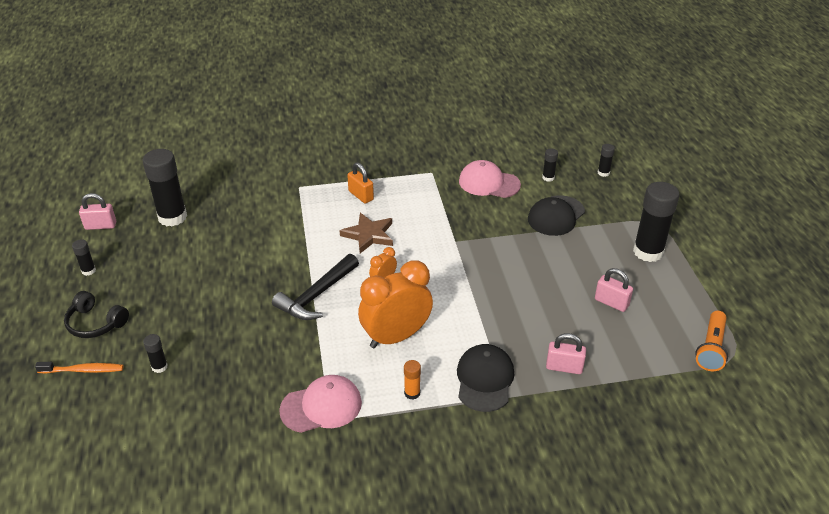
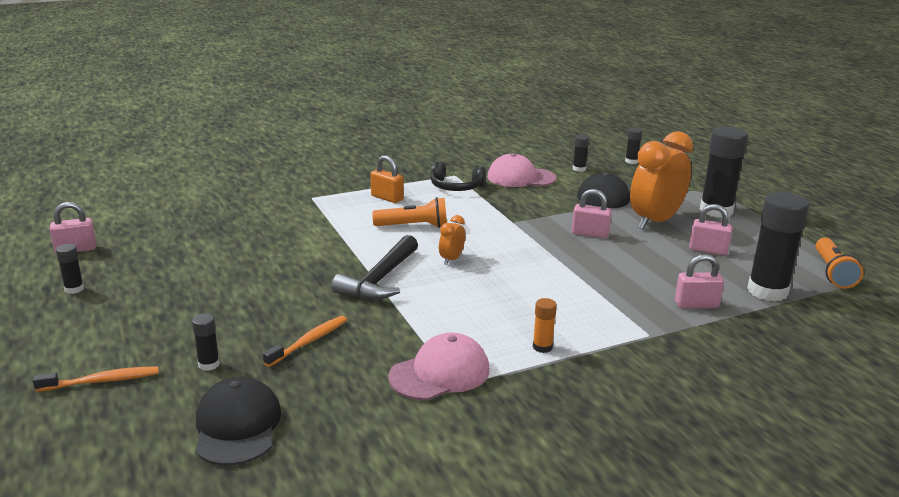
camera: 15 degrees left, 15 degrees down
black headphones [64,291,129,338] -> black headphones moved to [431,162,486,191]
black glue stick [143,149,187,226] -> black glue stick moved to [747,192,809,302]
brown star [340,213,393,253] -> orange flashlight [372,197,447,228]
orange clock [358,260,433,348] -> orange clock moved to [630,131,693,229]
black cap [457,344,514,412] -> black cap moved to [195,377,281,466]
none -> orange toothbrush [263,316,347,367]
none -> pink padlock [572,189,612,239]

